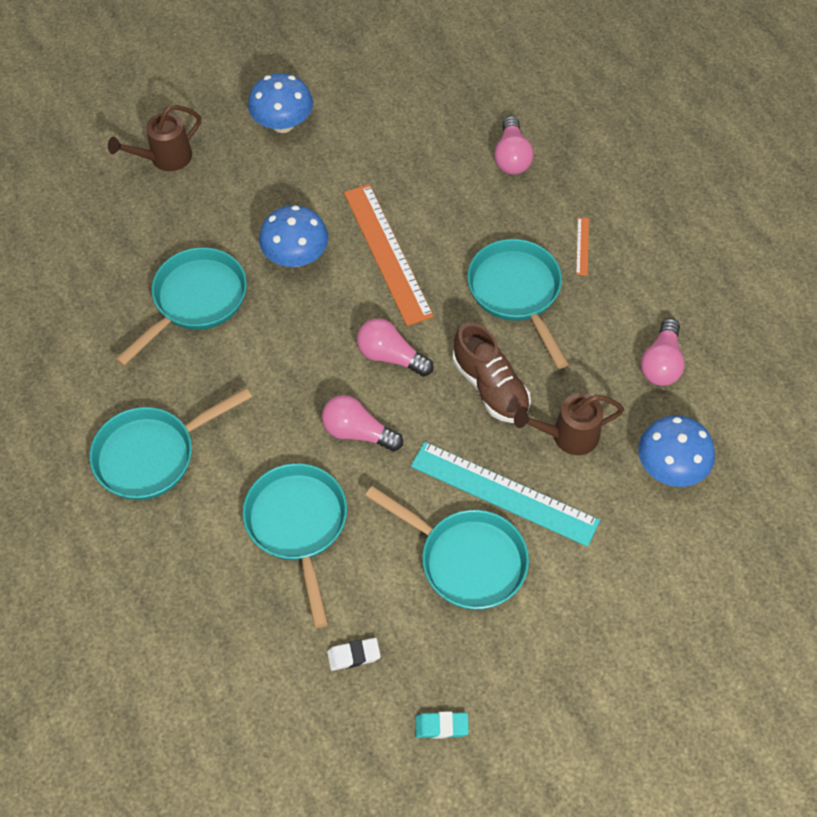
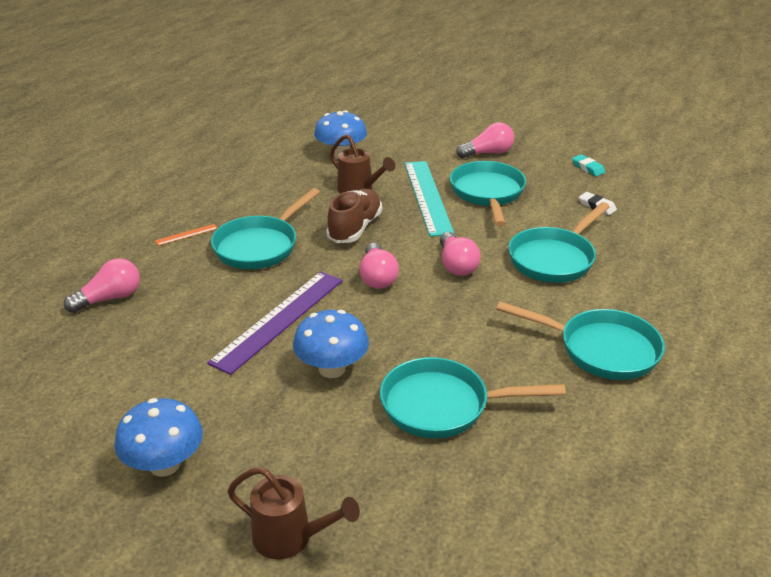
camera: 125 degrees left, 25 degrees down
orange ruler [344,184,434,326] -> purple ruler [207,272,342,375]
pink light bulb [641,318,685,386] -> pink light bulb moved to [456,122,514,158]

